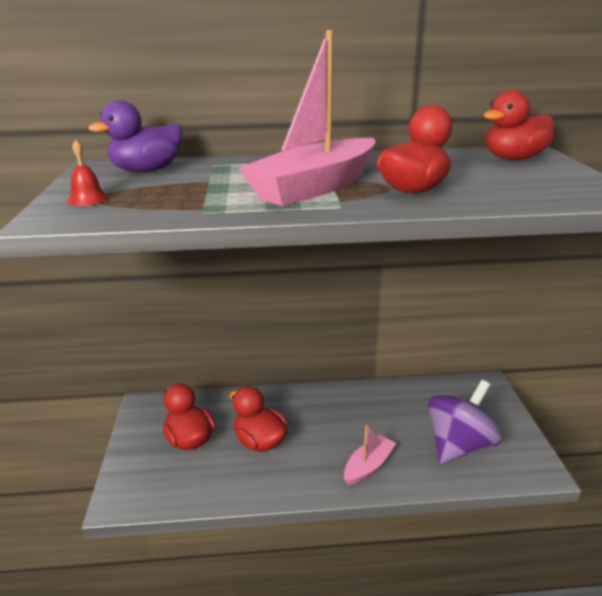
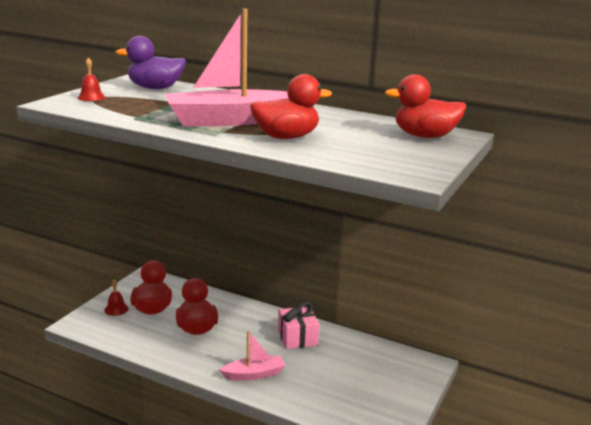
camera: 30 degrees right, 5 degrees down
purple spinning top [428,380,502,464] -> none
none -> red bell [104,279,128,316]
none -> pink gift [278,302,319,349]

